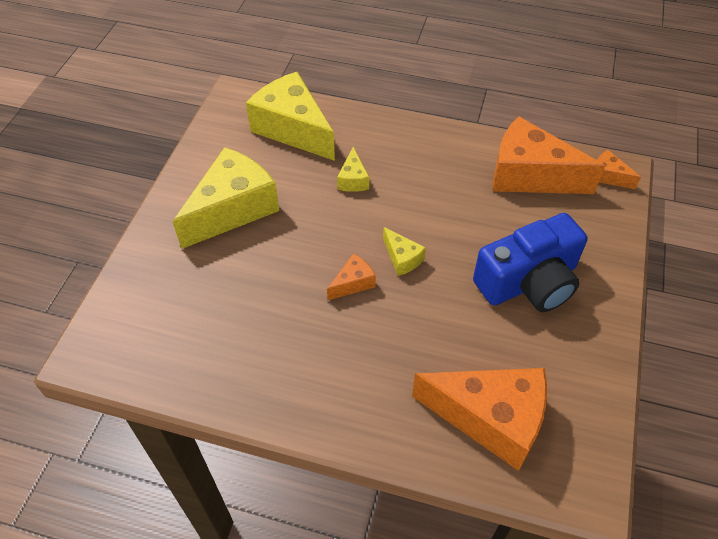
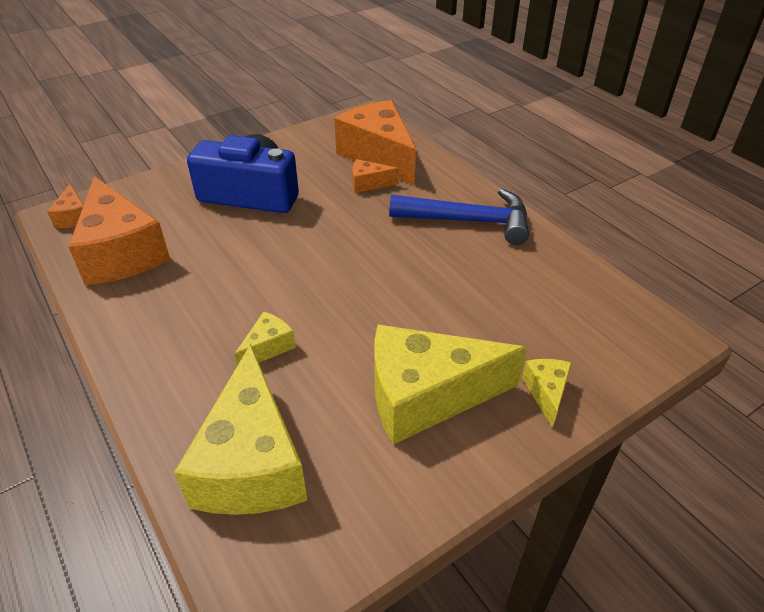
camera: 140 degrees left, 10 degrees down
orange cheese [327,254,376,300] -> orange cheese moved to [352,159,399,193]
yellow cheese [383,227,426,276] -> yellow cheese moved to [522,359,572,428]
none -> blue hammer [389,189,529,245]

